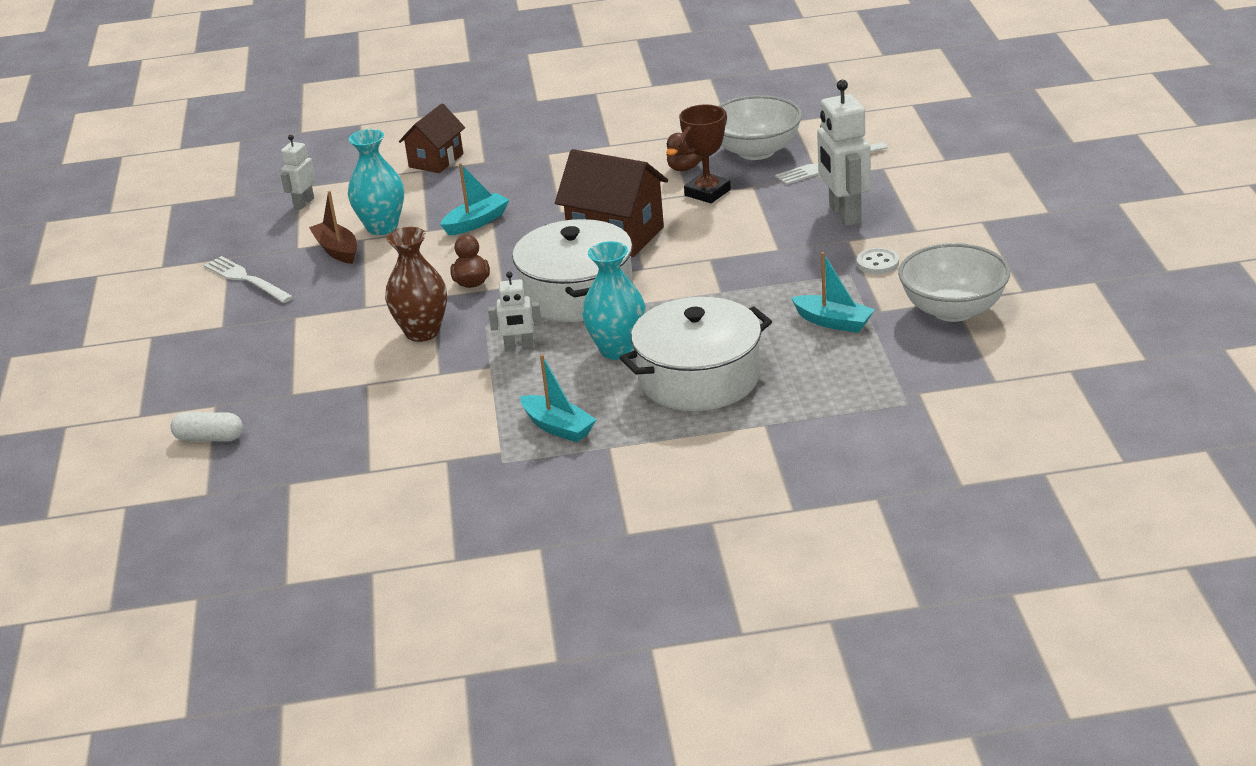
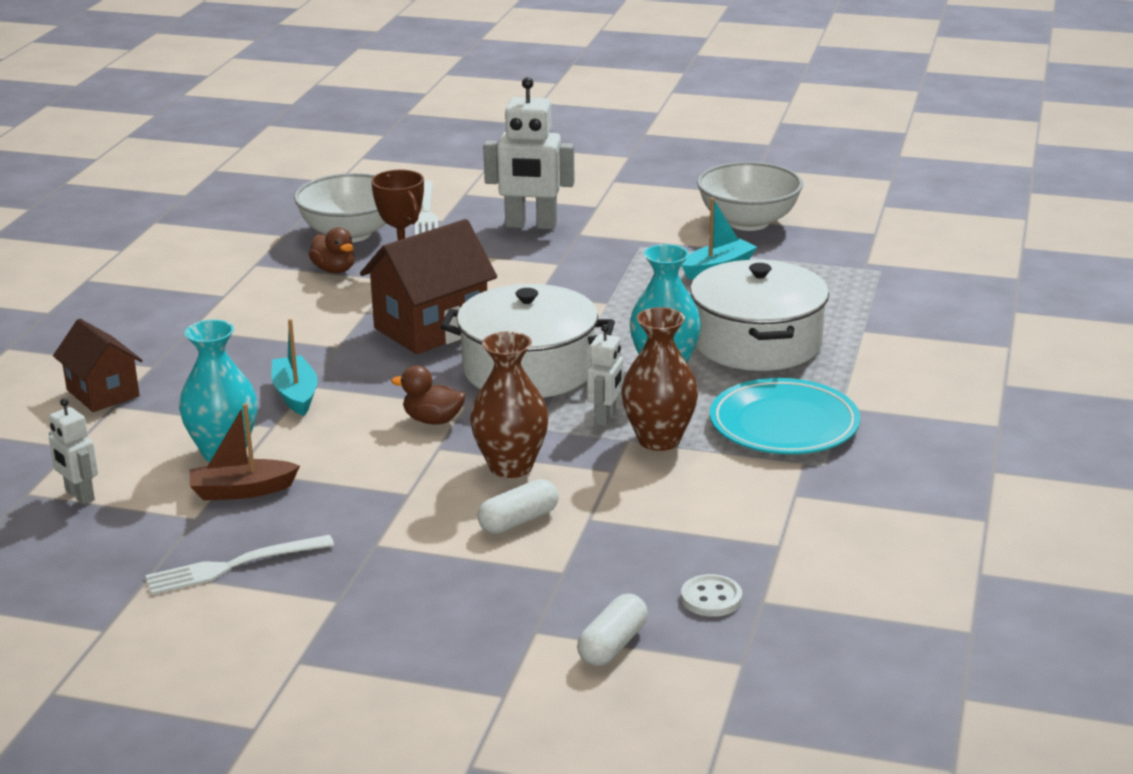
camera: 70 degrees left, 5 degrees down
turquoise boat [520,354,597,442] -> turquoise plate [710,378,860,454]
white button [857,248,899,274] -> white button moved to [681,574,742,617]
none -> white capsule [477,479,559,534]
none -> brown vase [621,307,698,451]

